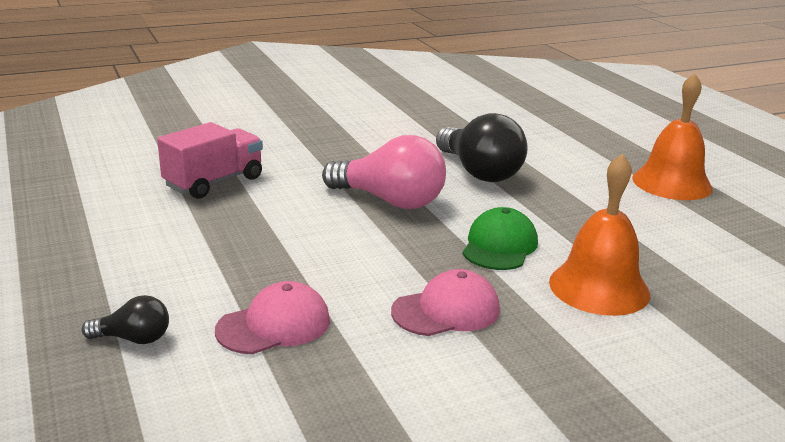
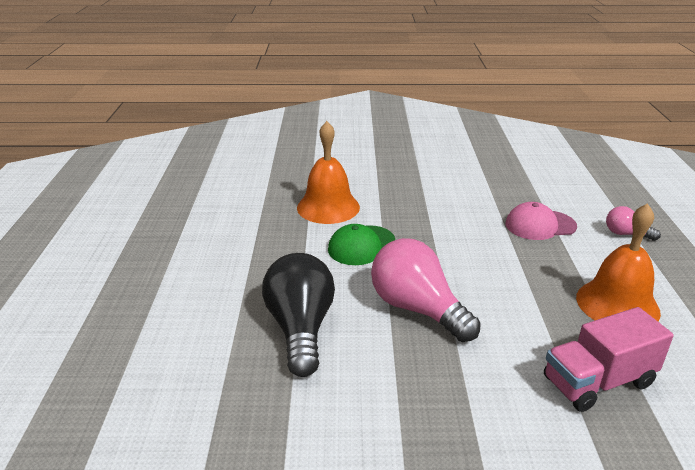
camera: 155 degrees left, 5 degrees up
black light bulb [82,295,169,344] -> pink light bulb [606,206,661,241]
pink cap [391,269,500,336] -> none
orange bell [632,74,713,200] -> orange bell moved to [576,203,661,322]

